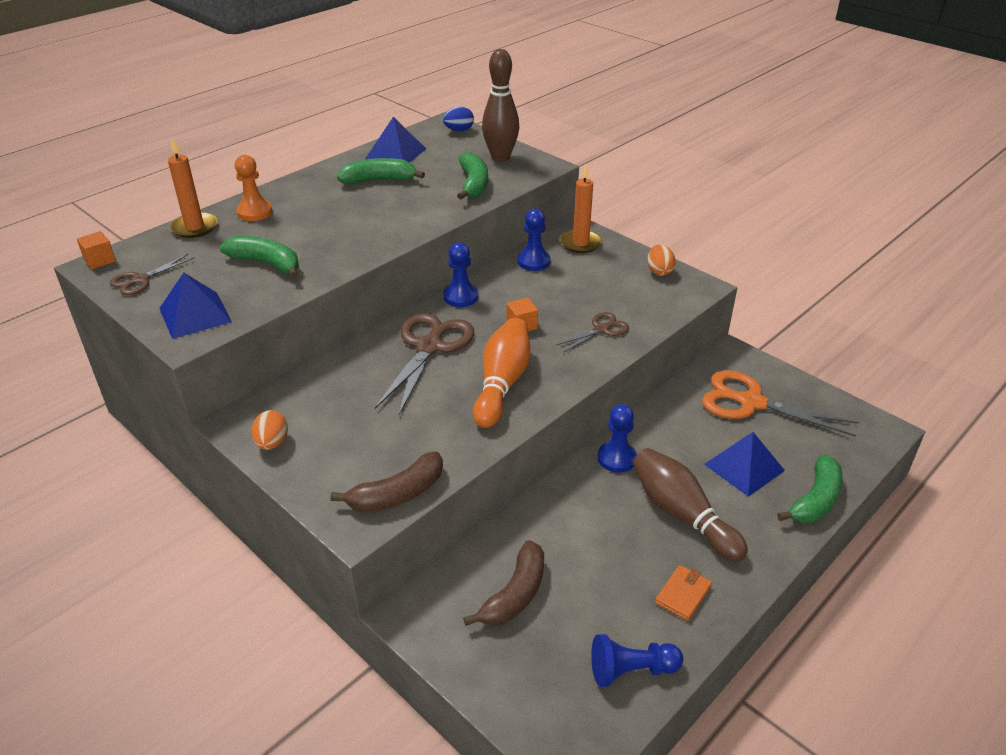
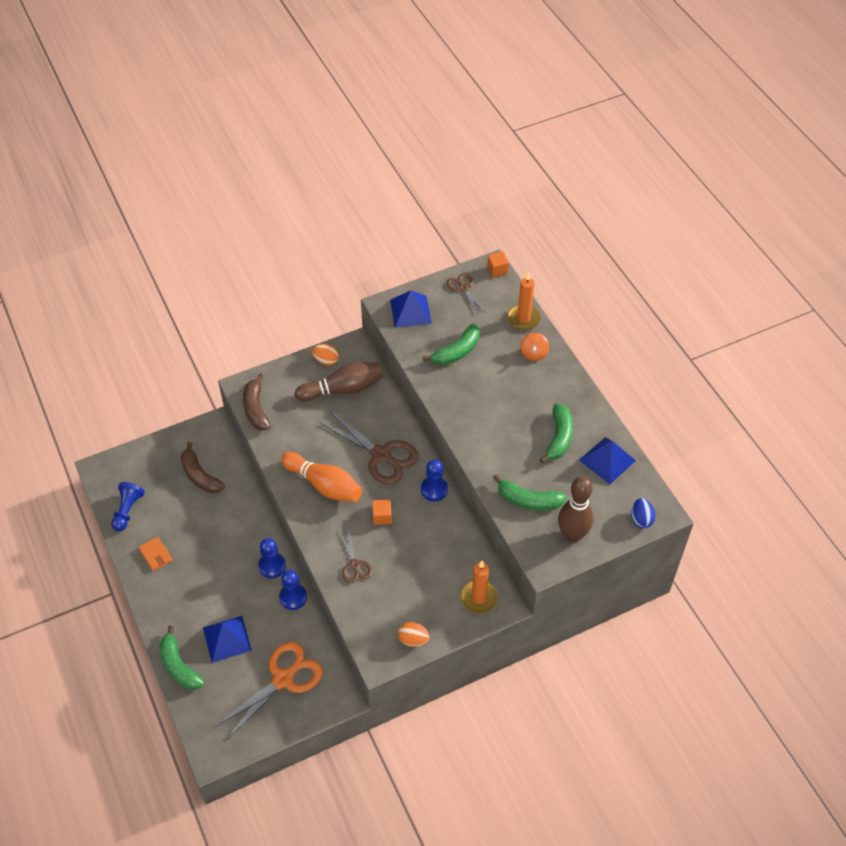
camera: 110 degrees right, 15 degrees up
orange pawn [235,155,272,221] -> orange spinning top [520,333,549,361]
blue pawn [518,209,551,271] -> blue pawn moved to [279,570,307,610]
brown bowling pin [633,448,748,562] -> brown bowling pin moved to [295,362,383,402]

